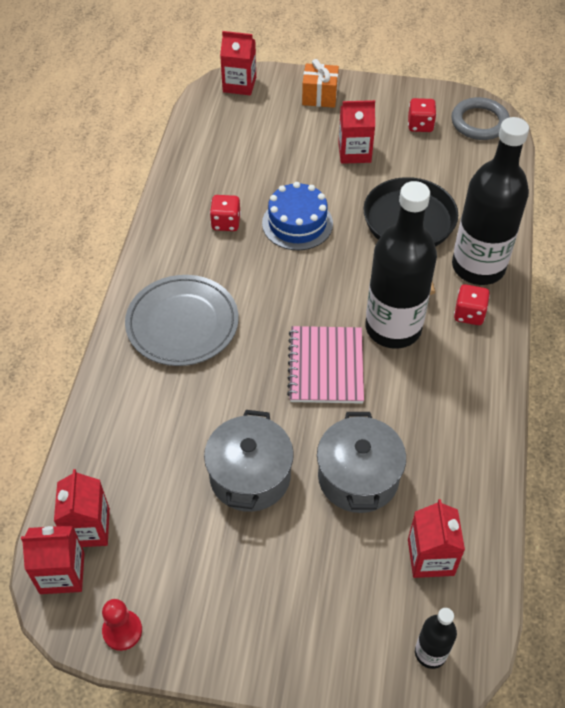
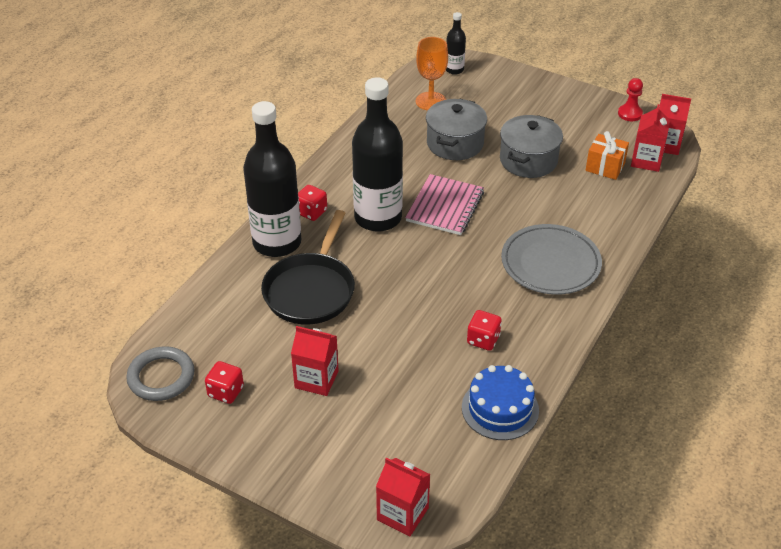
camera: 160 degrees left, 10 degrees down
blue cake [262,182,333,250] -> blue cake moved to [462,365,539,440]
orange gift [302,59,339,108] -> orange gift moved to [586,131,629,180]
red carton [408,499,465,578] -> orange goblet [416,37,448,110]

